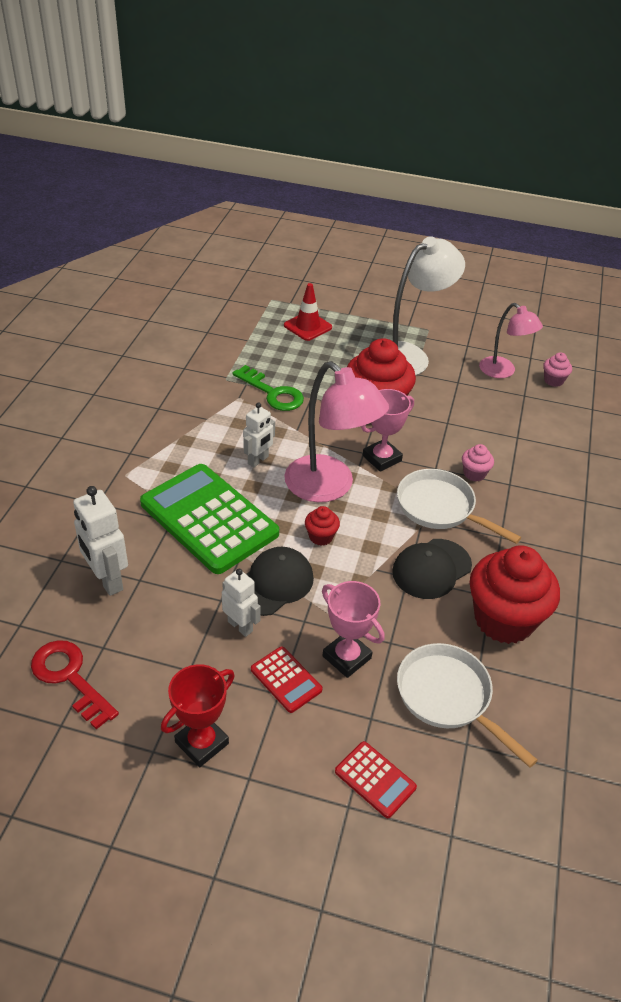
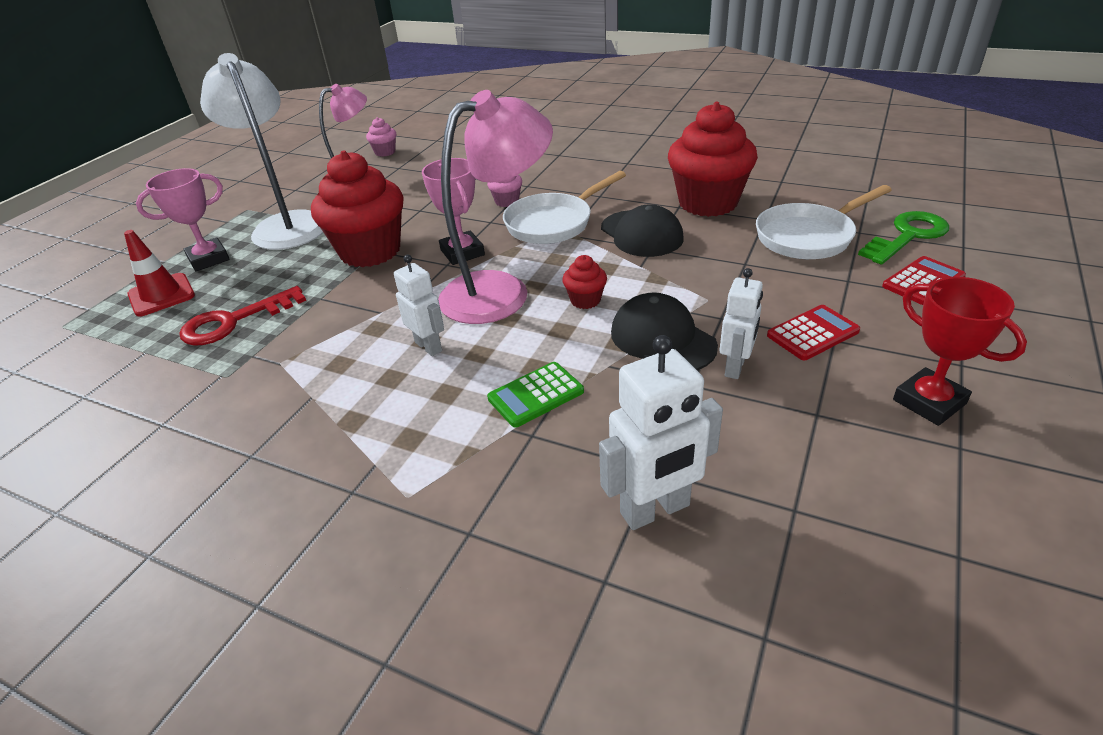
camera: 75 degrees left, 5 degrees down
red key [31,640,119,729] -> red key moved to [179,286,306,346]
green calculator [140,464,279,574] -> green calculator [487,362,584,428], size x0.44
white robot [222,569,261,637] -> white robot turned 150 degrees clockwise [720,268,763,379]
green key [232,365,304,411] -> green key moved to [858,211,949,265]
pink trophy [322,581,385,678] -> pink trophy moved to [136,168,230,271]

